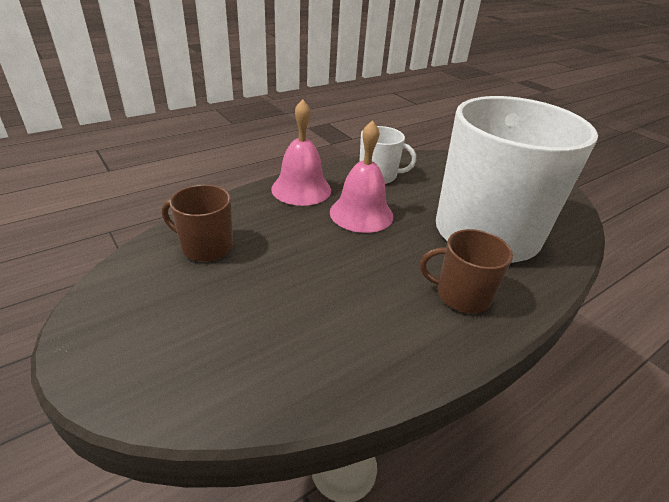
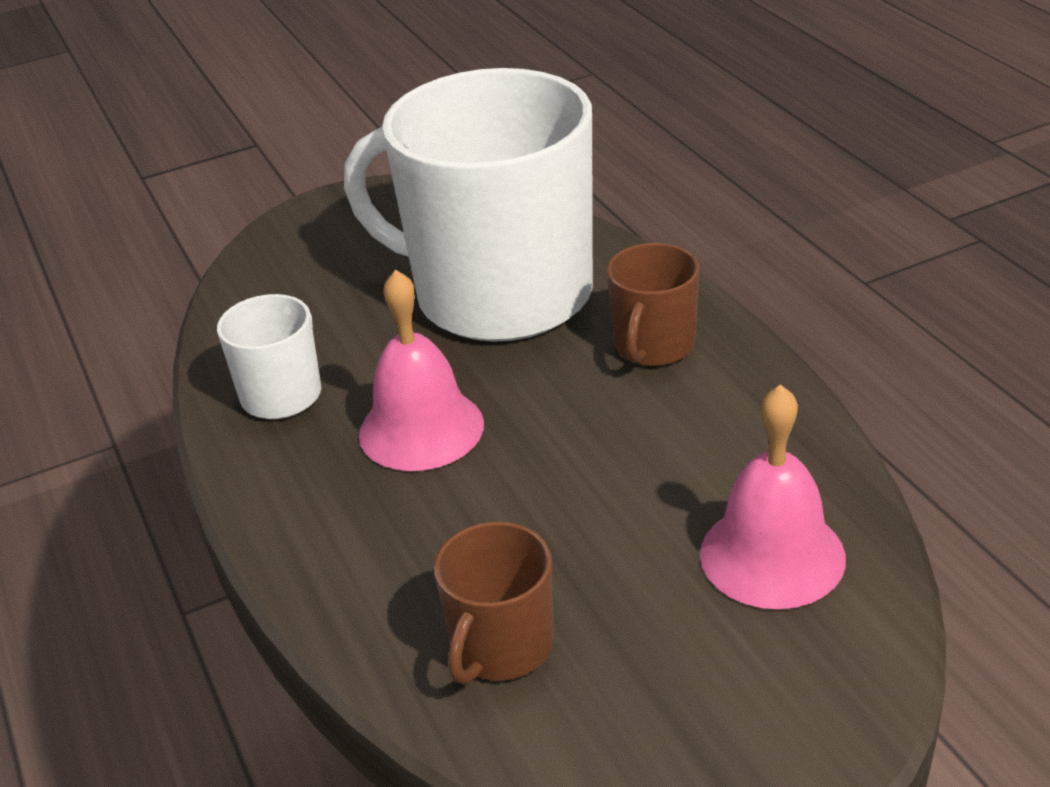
camera: 75 degrees left, 0 degrees up
pink bell [271,99,331,206] -> pink bell moved to [700,384,846,609]

